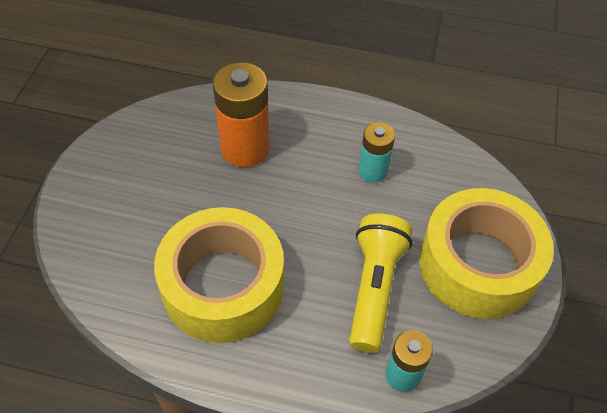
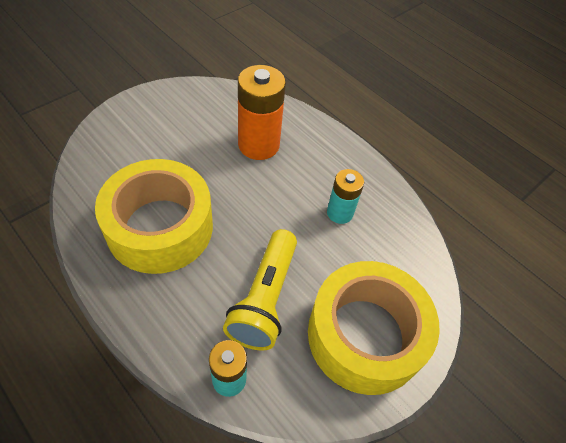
camera: 30 degrees right, 0 degrees up
yellow flashlight [349,213,413,353] -> yellow flashlight turned 150 degrees clockwise [223,229,297,351]

